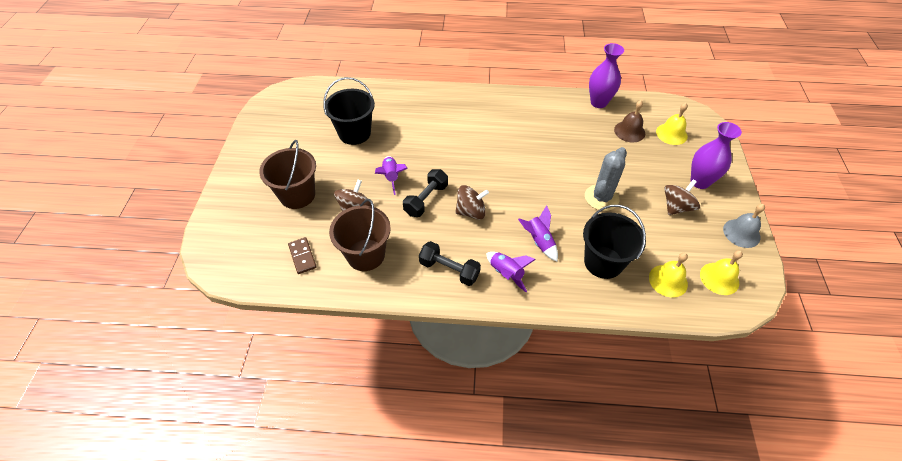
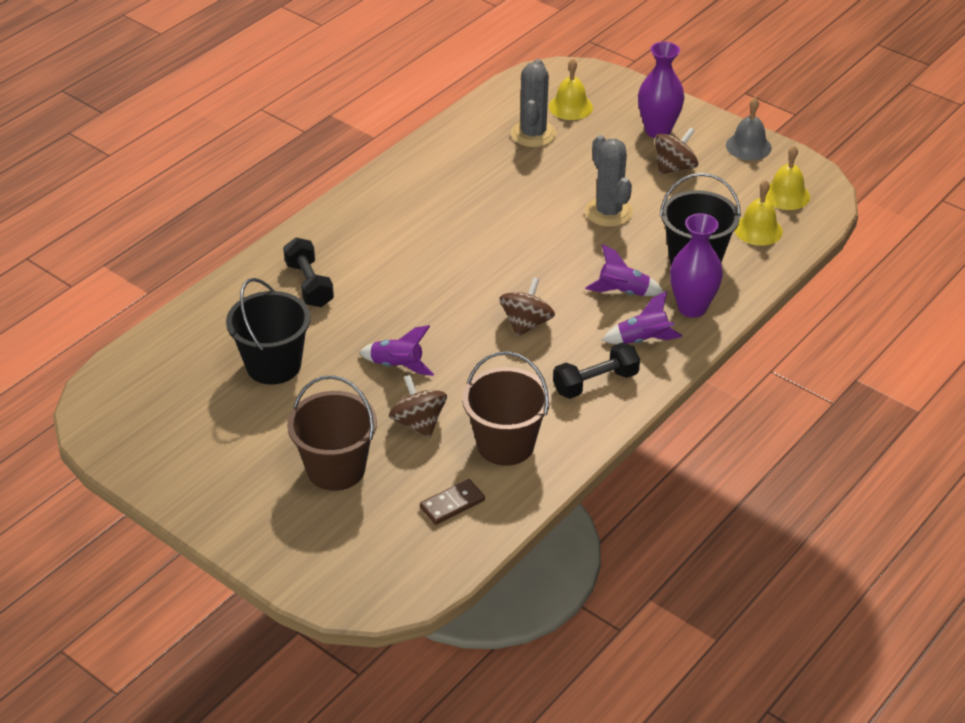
camera: 55 degrees left, 10 degrees down
brown domino [288,237,317,274] -> brown domino turned 45 degrees counterclockwise [420,479,485,525]
black dumbbell [403,169,448,217] -> black dumbbell moved to [283,238,334,307]
purple vase [589,43,624,108] -> purple vase moved to [670,213,723,317]
brown bell [614,100,645,142] -> grey cactus [511,59,556,147]
brown spinning top [664,179,700,215] -> brown spinning top turned 60 degrees clockwise [655,127,698,175]

